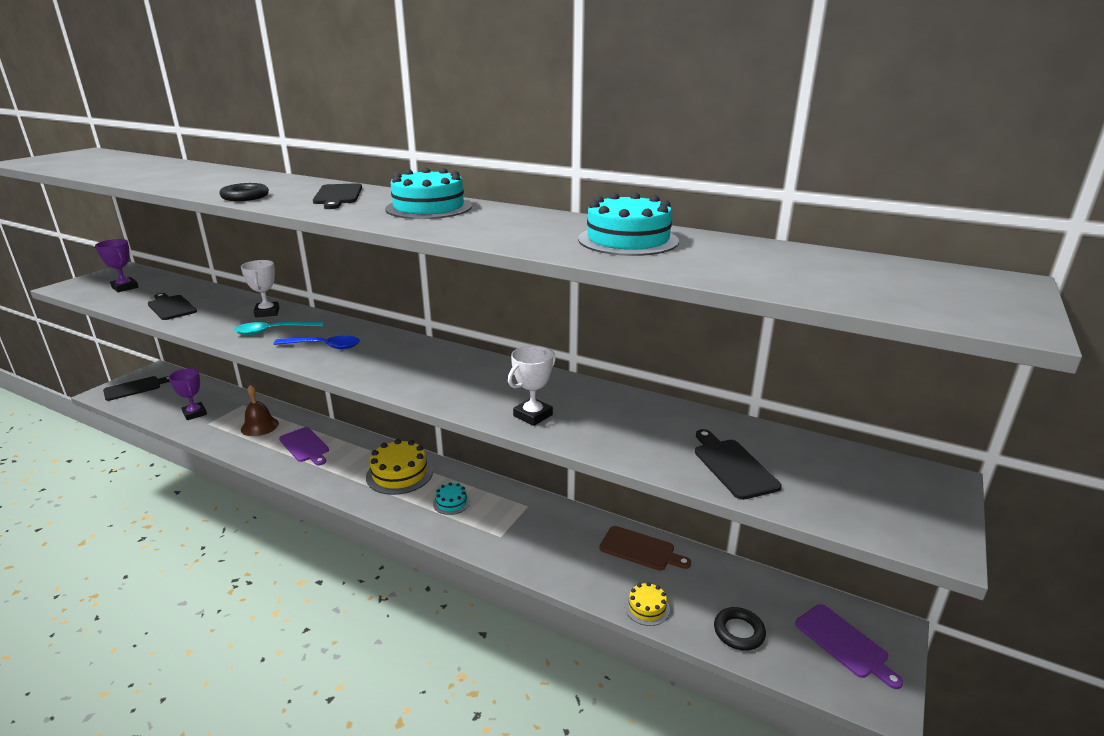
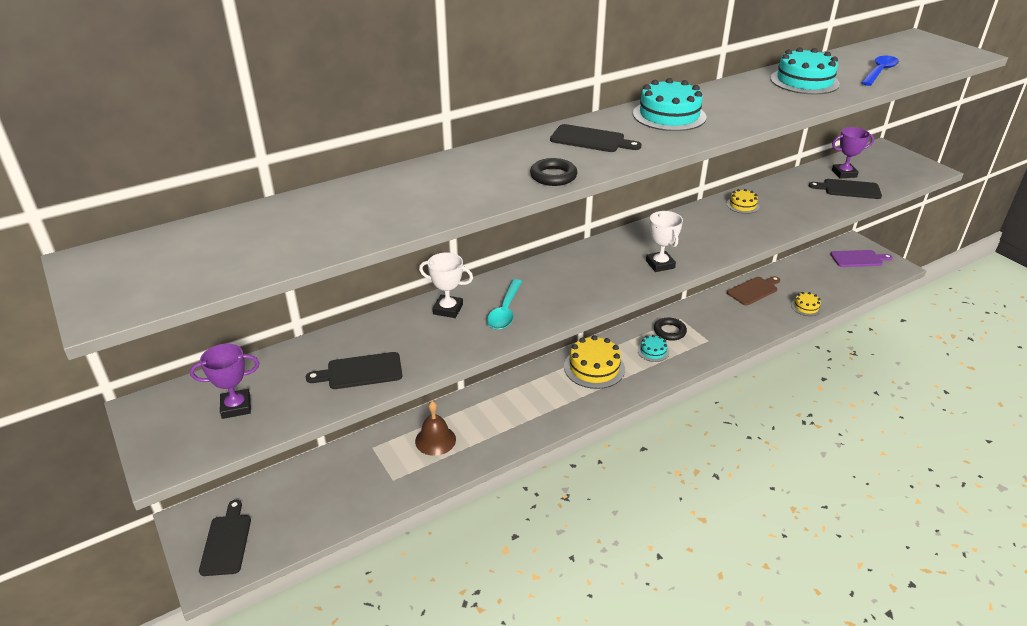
camera: 60 degrees left, 10 degrees up
purple trophy [168,368,207,420] -> purple trophy moved to [832,127,874,179]
blue spoon [273,336,360,349] -> blue spoon moved to [861,56,899,86]
purple cutting board [279,427,329,466] -> none
white trophy [508,346,556,426] -> white trophy moved to [646,211,683,272]
black ring [714,607,766,651] -> black ring moved to [654,318,687,341]
none -> yellow cake [727,189,759,214]

